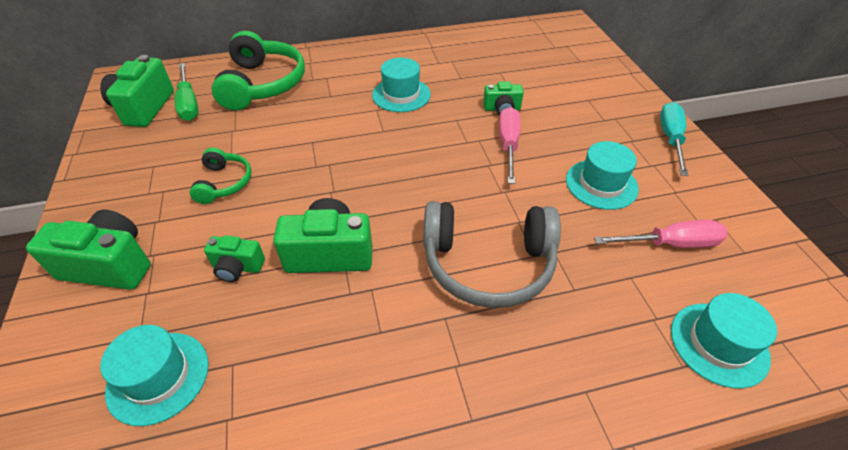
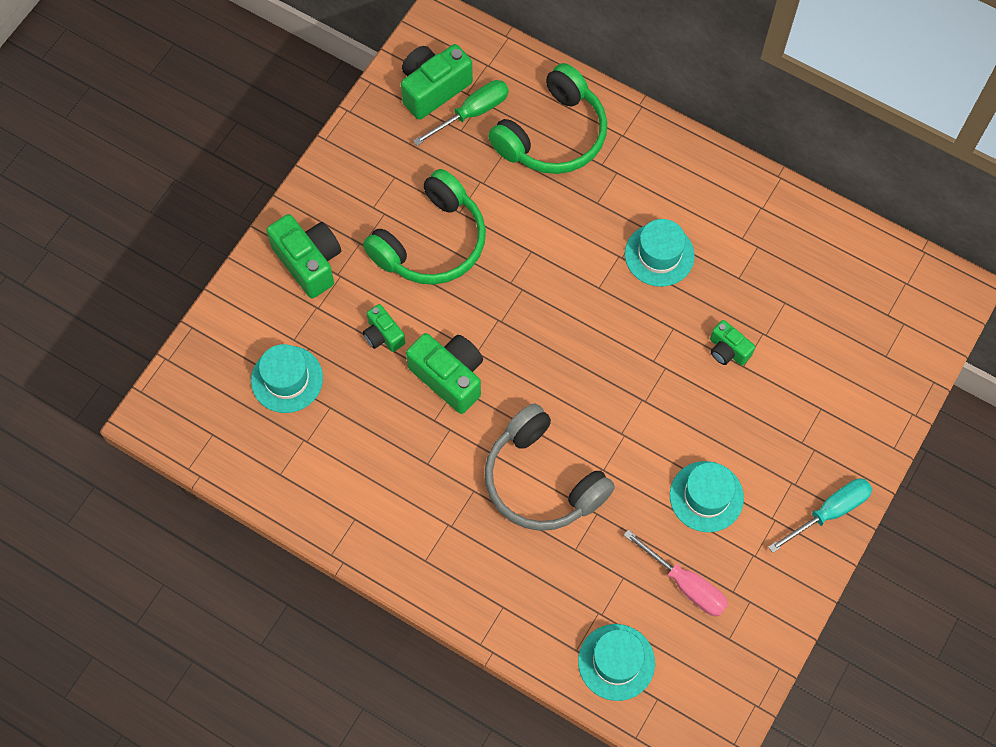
camera: 45 degrees right, 20 degrees up
green screwdriver [174,63,199,121] -> green screwdriver turned 150 degrees counterclockwise [413,80,509,146]
green headphones [190,148,252,204] -> green headphones [363,169,486,285], size x1.89
pink screwdriver [499,107,521,184] -> none

